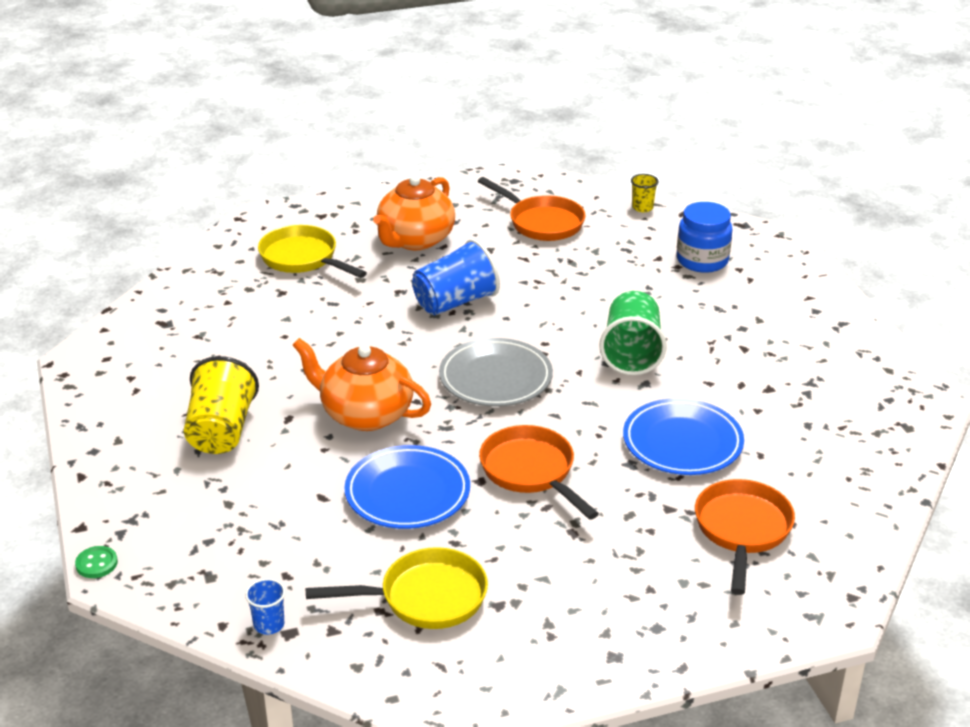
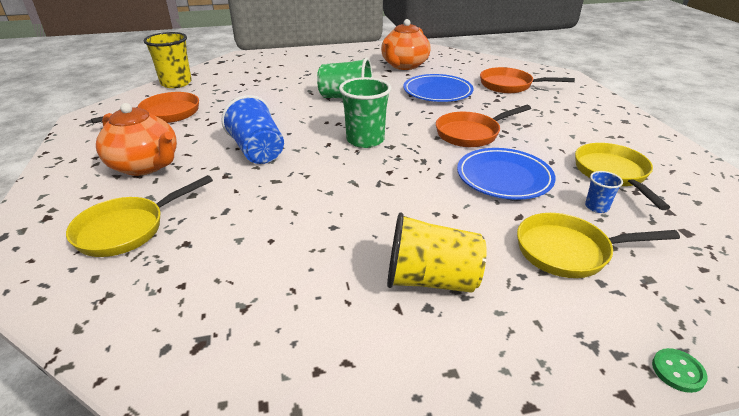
camera: 85 degrees left, 0 degrees up
blue cup [245,578,286,635] -> blue cup moved to [585,171,623,213]
orange teapot [293,338,431,431] -> orange teapot moved to [381,19,431,70]
grey plate [439,338,553,407] -> green cup [339,77,391,148]
yellow cup [631,174,658,212] -> yellow cup [144,32,192,88], size x2.05
blue jar [677,202,733,273] -> none
none -> yellow pan [517,213,680,278]

